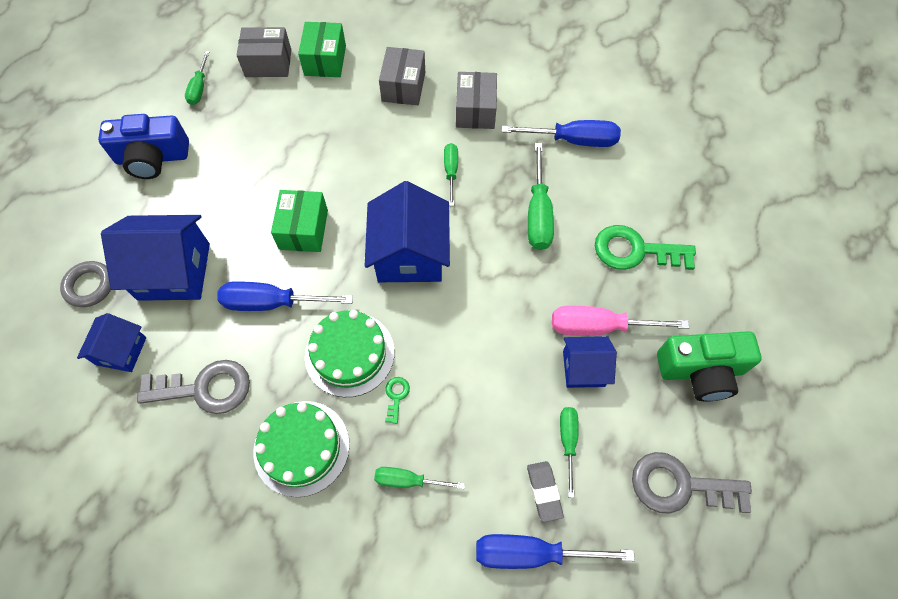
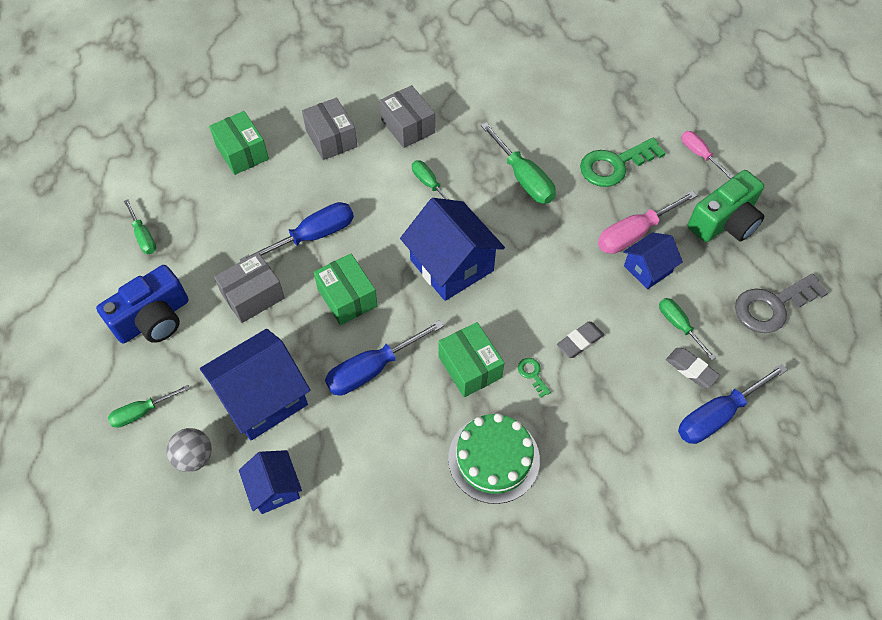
camera: 35 degrees left, 5 degrees down
grey ring [60,261,111,307] -> grey ball [167,428,212,472]
grey key [137,360,250,414] -> none
grey box [237,27,291,77] -> grey box moved to [214,252,285,323]
green cake [305,310,394,397] -> green box [438,322,504,397]
green screwdriver [374,467,465,489] -> green screwdriver moved to [108,385,190,428]
blue screwdriver [502,120,621,147] -> blue screwdriver moved to [240,202,354,261]
none -> grey eraser [557,322,604,358]
none -> pink screwdriver [681,131,734,179]

